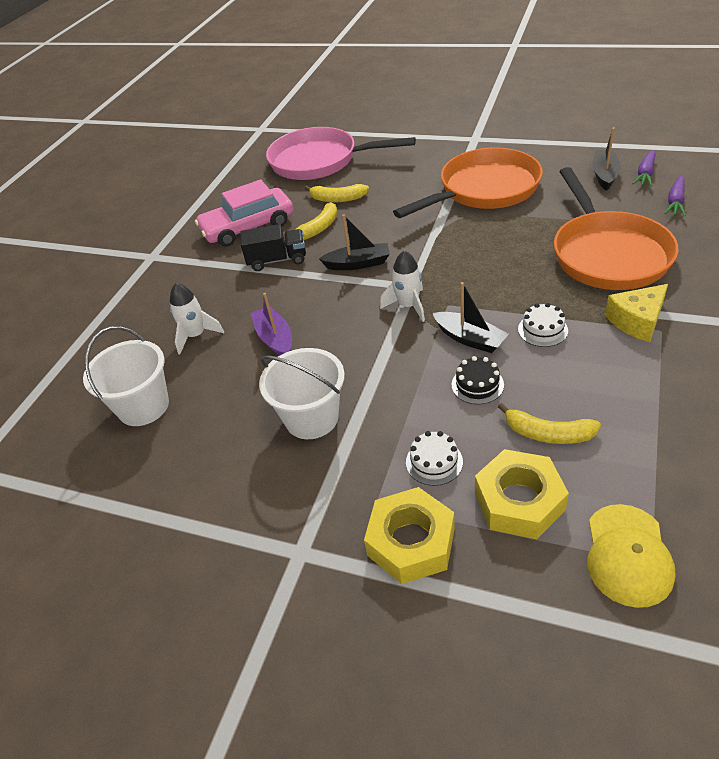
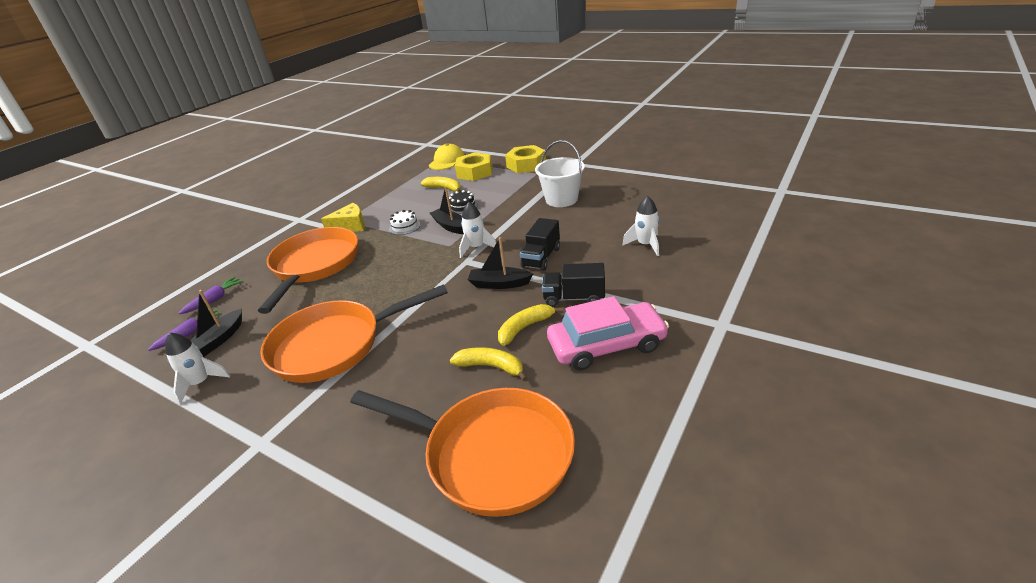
camera: 170 degrees left, 10 degrees down
white bucket [83,326,169,426] -> none
purple boat [250,293,292,356] -> none
pink pan [266,127,416,180] -> orange pan [350,388,575,517]
white cake [406,431,463,486] -> none
none -> white rocket [165,332,230,404]
none -> black truck [520,218,560,271]

